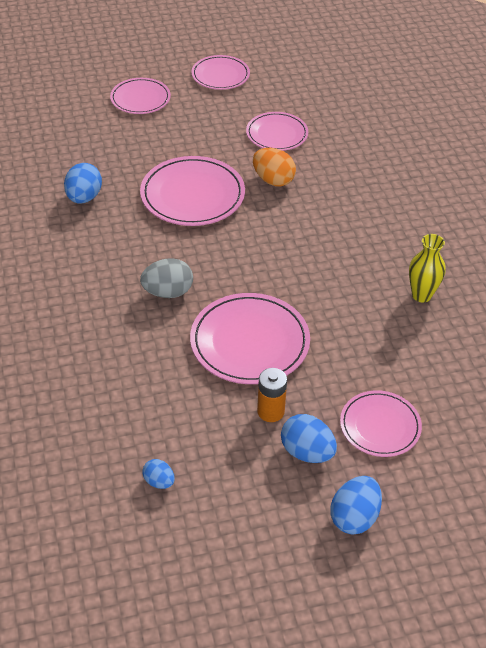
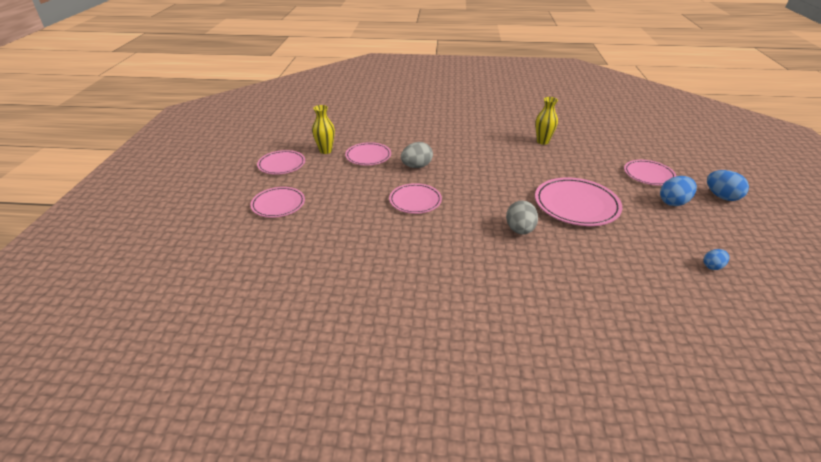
camera: 70 degrees left, 10 degrees down
blue egg [64,163,102,204] -> none
pink plate [140,156,245,226] -> pink plate [389,183,442,214], size x0.64
orange egg [253,148,296,187] -> grey egg [401,142,433,168]
orange battery [257,368,287,422] -> none
none -> yellow vase [312,105,335,154]

